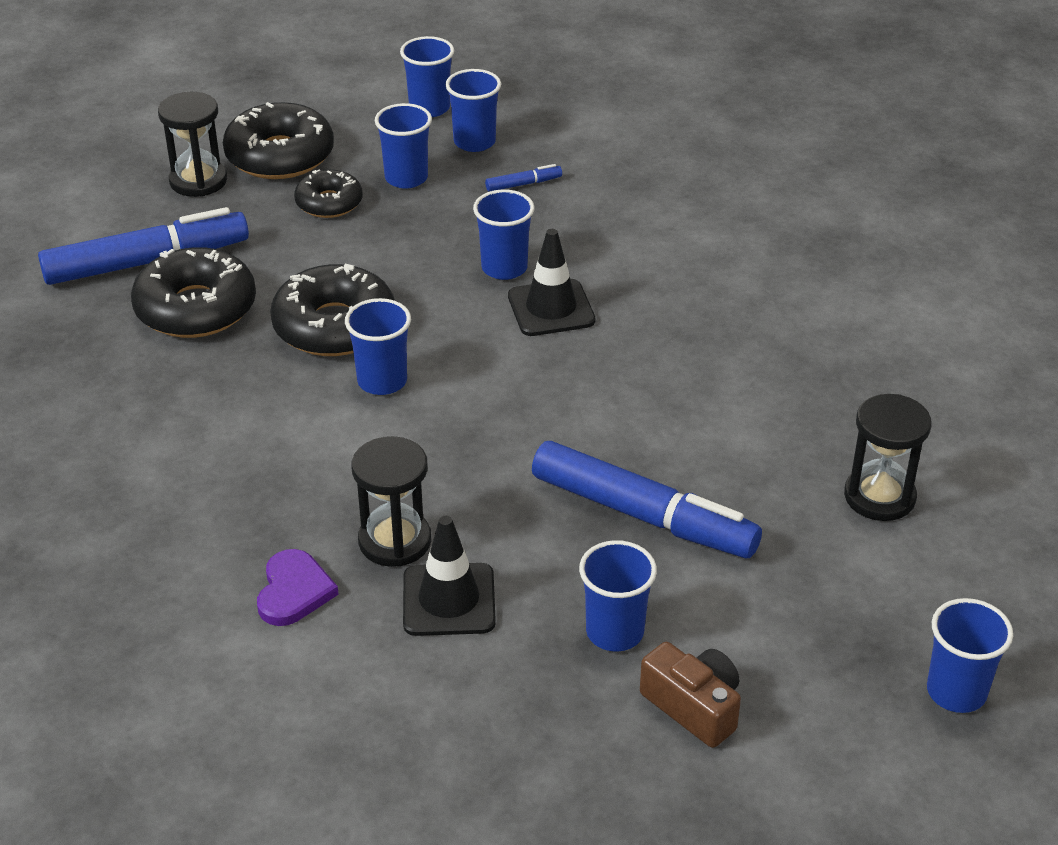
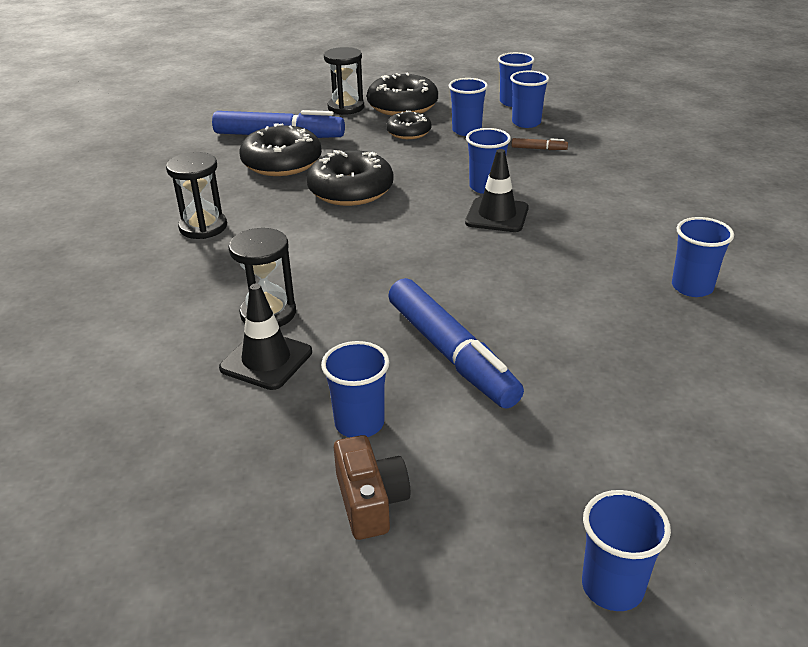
camera: 30 degrees right, 5 degrees down
purple heart [257,549,339,626] -> none
blue cup [345,298,411,395] -> blue cup moved to [672,217,734,297]
blue marker [485,164,562,192] -> brown marker [511,138,568,150]
black hourglass [844,394,931,521] -> black hourglass moved to [166,152,227,239]

